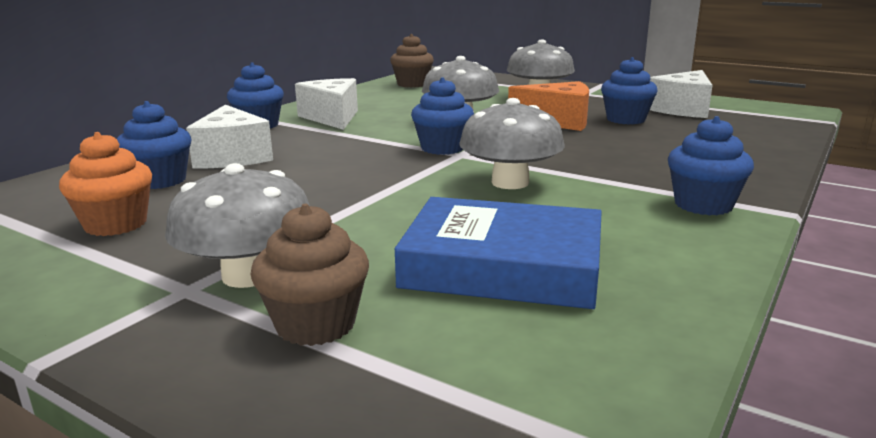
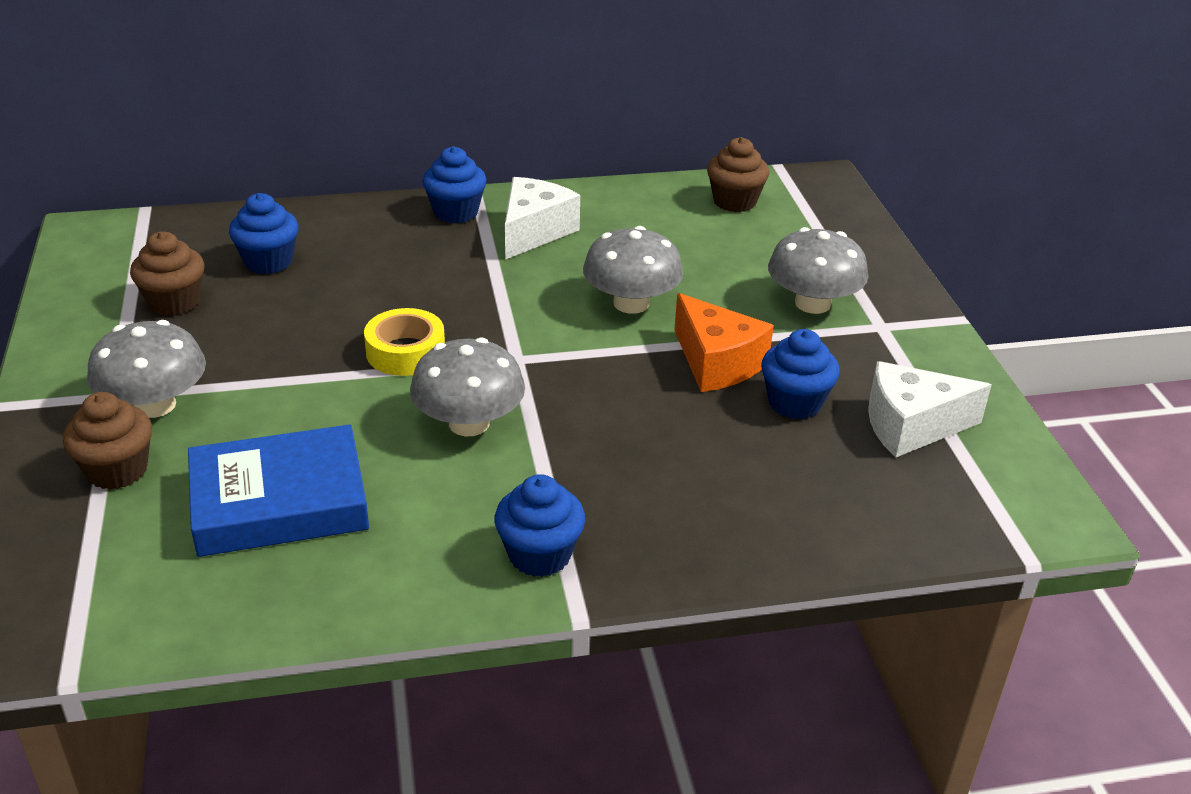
camera: 45 degrees right, 15 degrees up
orange cupcake [59,132,152,236] -> brown cupcake [130,231,205,316]
white cheese [186,104,273,168] -> none
blue book [394,197,602,309] -> blue book turned 75 degrees counterclockwise [188,424,369,557]
blue cupcake [411,77,474,155] -> none
none -> yellow tape [364,308,445,376]

